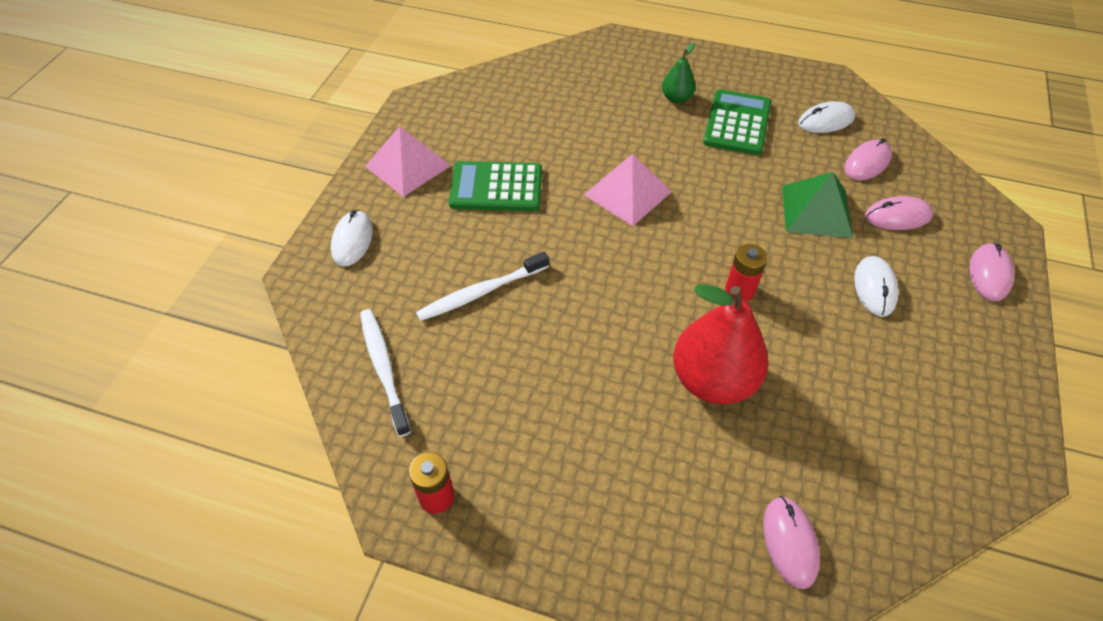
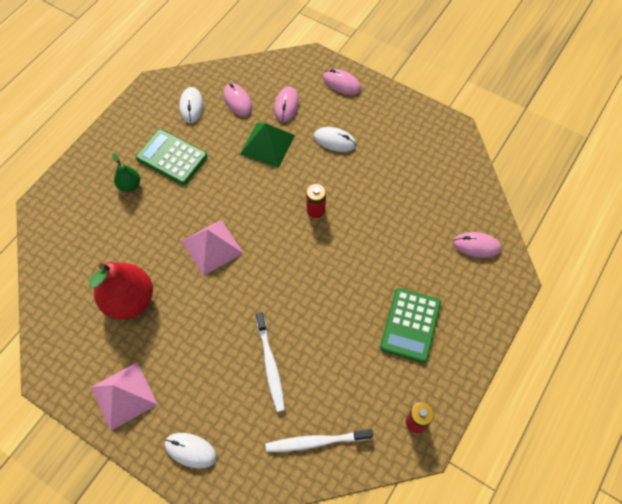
camera: 75 degrees left, 10 degrees up
green calculator [449,161,542,211] -> green calculator moved to [380,288,441,363]
red pear [673,284,768,404] -> red pear moved to [89,262,153,320]

